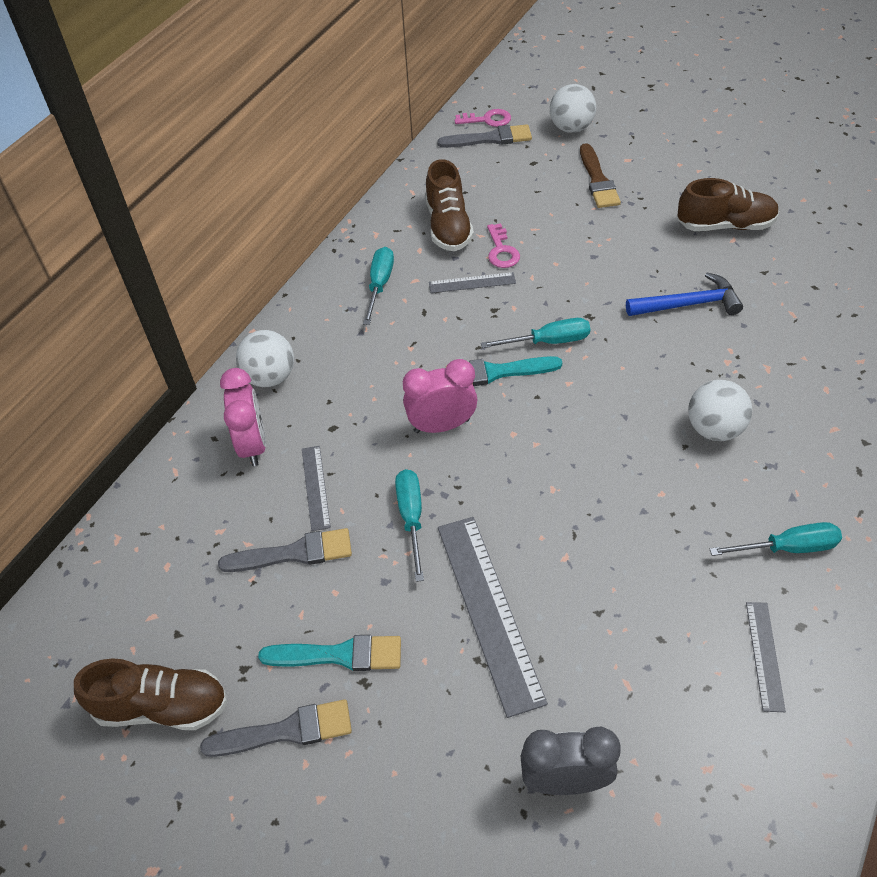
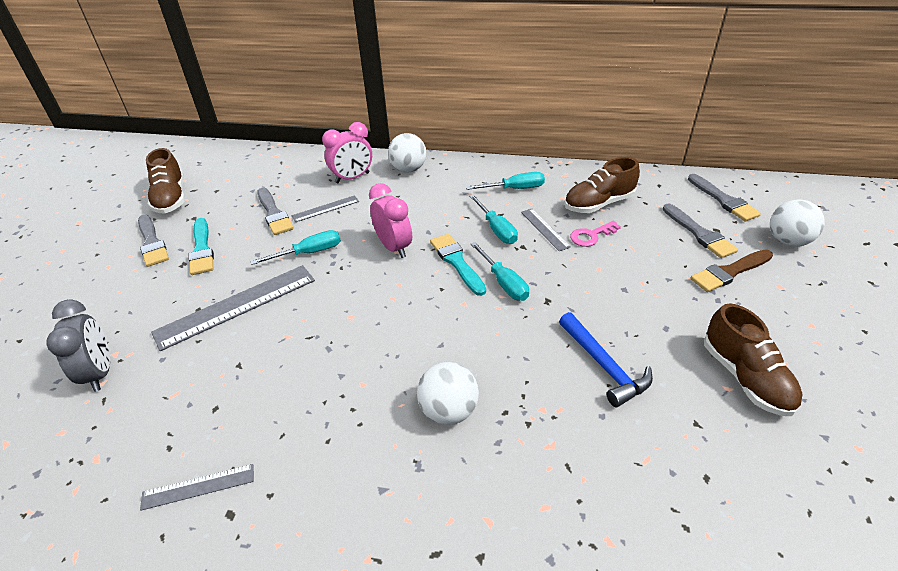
camera: 70 degrees right, 10 degrees down
pink key [455,109,511,127] -> none
turquoise screwdriver [710,522,842,556] -> turquoise screwdriver moved to [470,194,518,244]
none -> grey brush [663,204,738,258]

